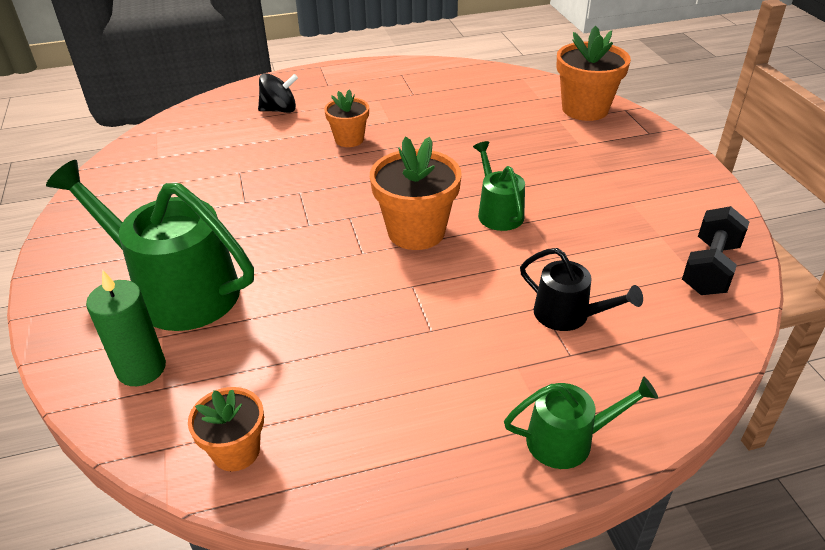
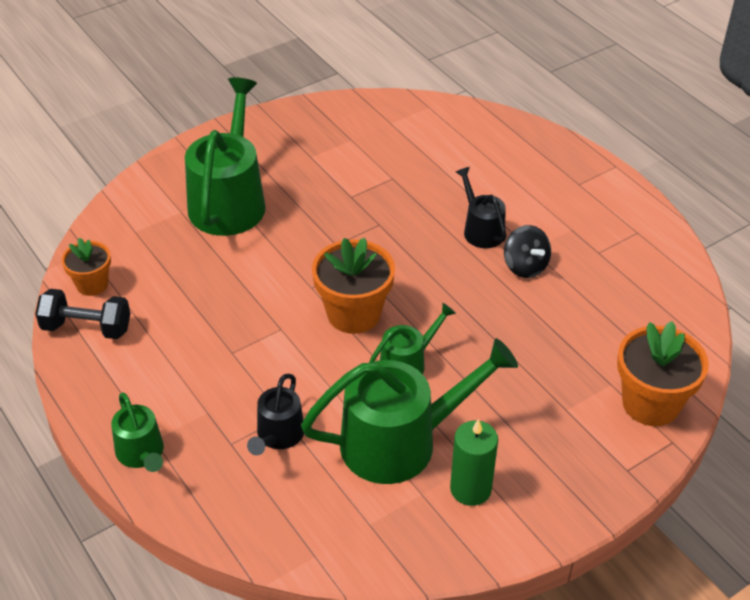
camera: 70 degrees right, 5 degrees up
green candle [86,270,166,386] -> green candle moved to [450,419,498,506]
black spinning top [258,73,298,113] -> black spinning top moved to [504,225,551,278]
orange flower pot [324,89,369,147] -> black watering can [456,167,506,248]
black dumbbell [682,206,749,295] -> black dumbbell moved to [35,289,130,339]
none -> green watering can [301,338,518,484]

